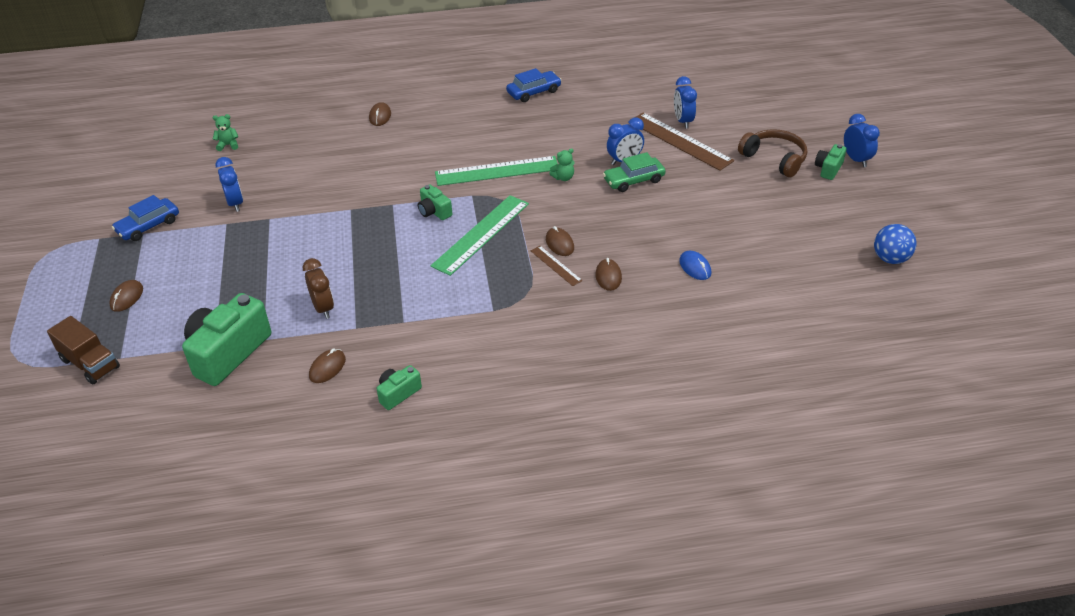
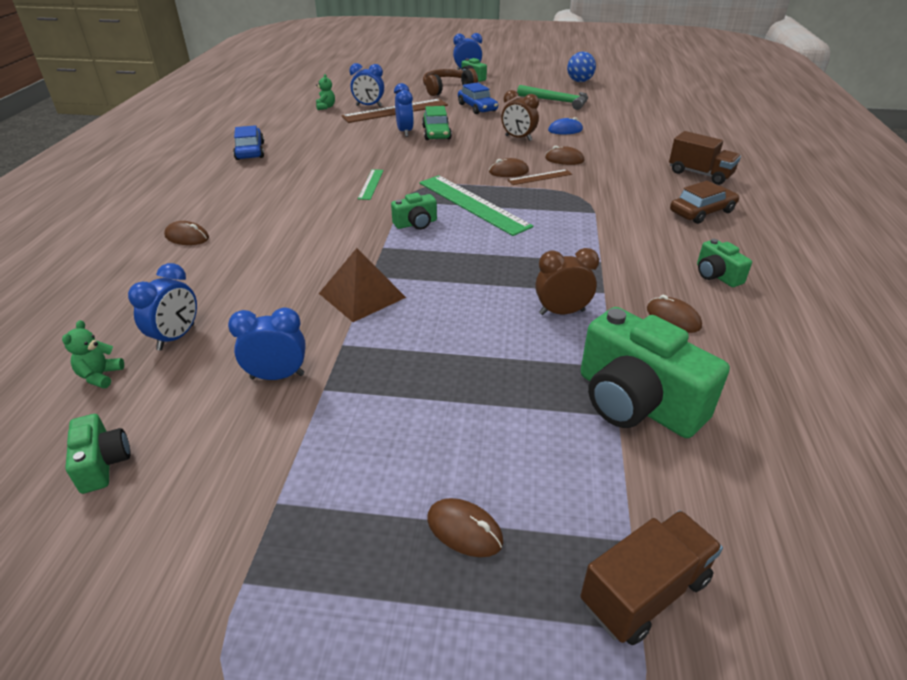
camera: 75 degrees left, 5 degrees down
blue car [112,195,179,241] -> blue car moved to [458,82,498,114]
green ruler [435,156,558,186] -> green ruler [358,169,384,200], size x0.50
green teddy bear [549,148,575,181] -> green teddy bear moved to [316,74,335,110]
none -> green camera [65,414,130,494]
none -> blue clock [128,263,197,350]
none -> brown pyramid [319,248,406,322]
none -> brown clock [501,90,539,141]
none -> green hammer [517,85,588,110]
none -> brown truck [669,131,741,185]
none -> brown car [670,181,739,224]

